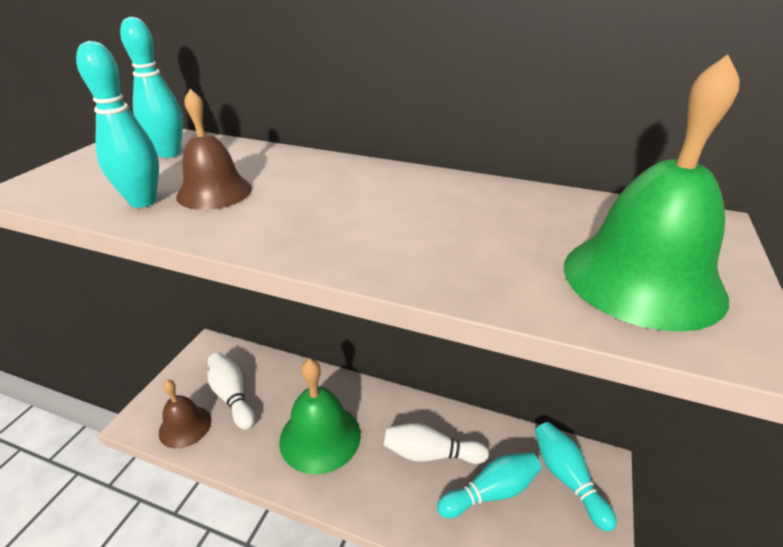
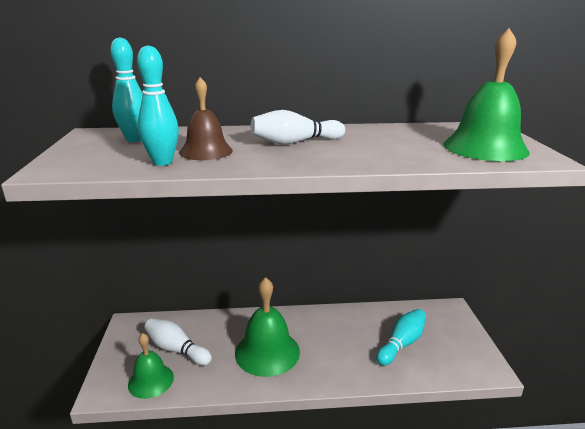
camera: 25 degrees left, 10 degrees down
brown bell [159,380,211,449] -> green bell [128,333,174,399]
white bowling pin [384,423,489,464] -> white bowling pin moved to [251,110,345,145]
turquoise bowling pin [535,422,617,531] -> none

